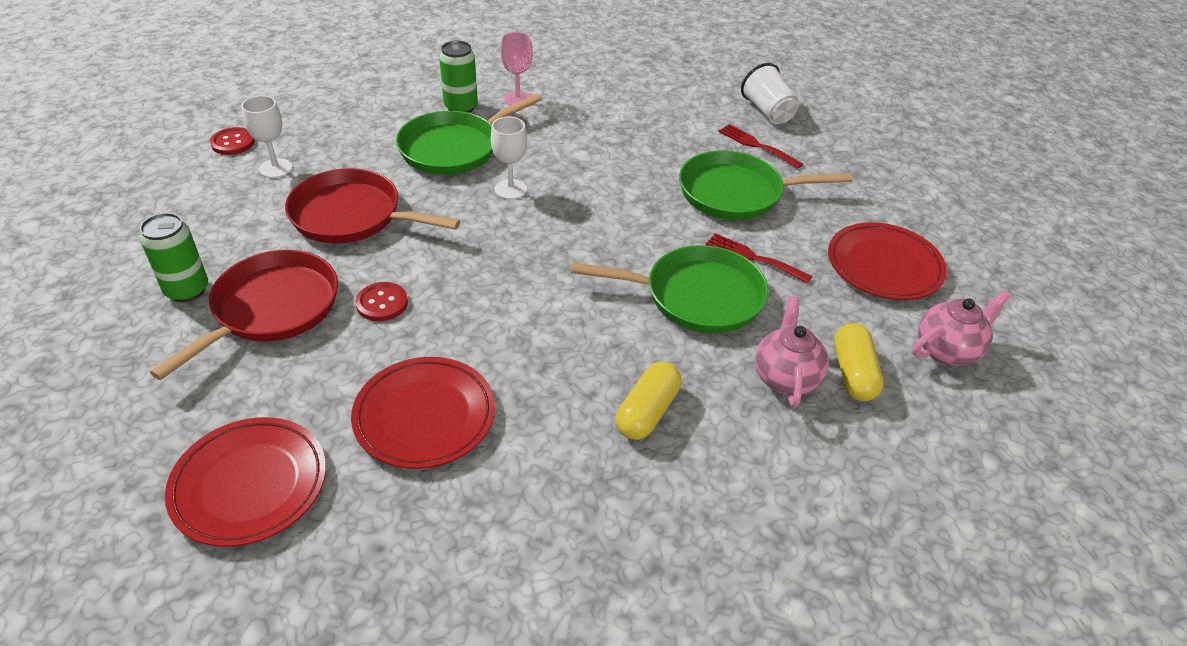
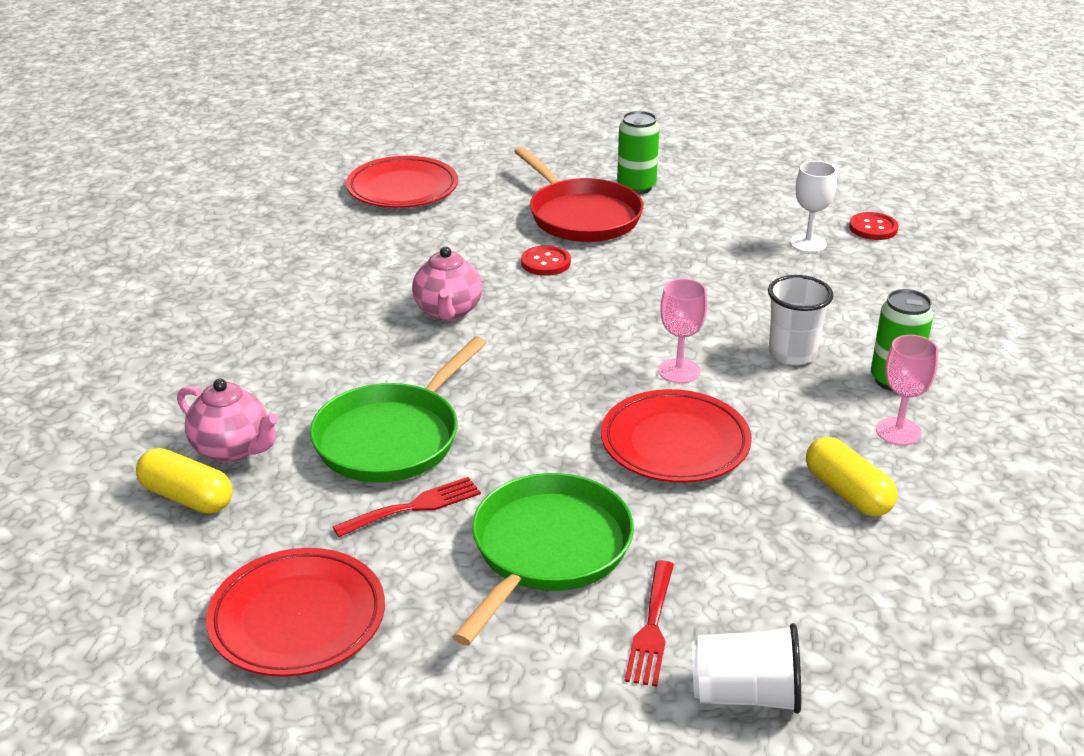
camera: 120 degrees right, 10 degrees down
red pan [285,168,460,244] -> none
red plate [351,357,495,469] -> red plate moved to [601,389,752,483]
green pan [396,94,542,175] -> white cup [768,275,833,365]
white goblet [491,117,527,199] -> pink goblet [658,279,707,383]
yellow capsule [616,362,681,440] -> yellow capsule moved to [806,437,897,517]
red fork [719,124,803,169] -> red fork turned 120 degrees clockwise [624,560,674,687]
pink teapot [912,290,1010,366] -> pink teapot moved to [412,246,482,321]

